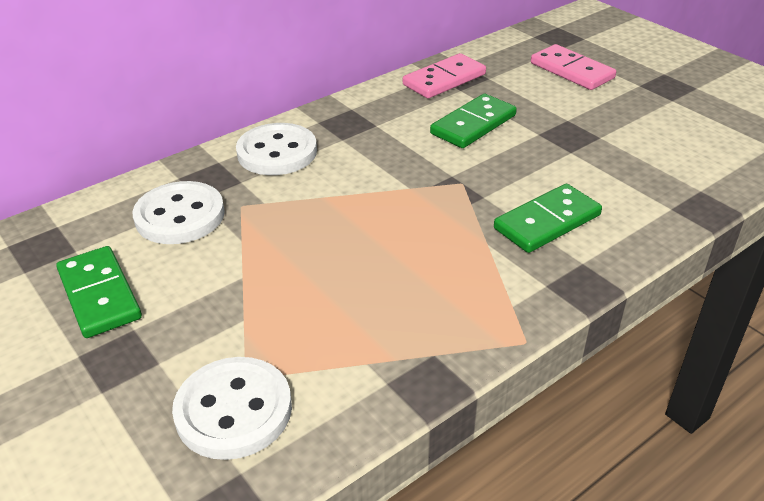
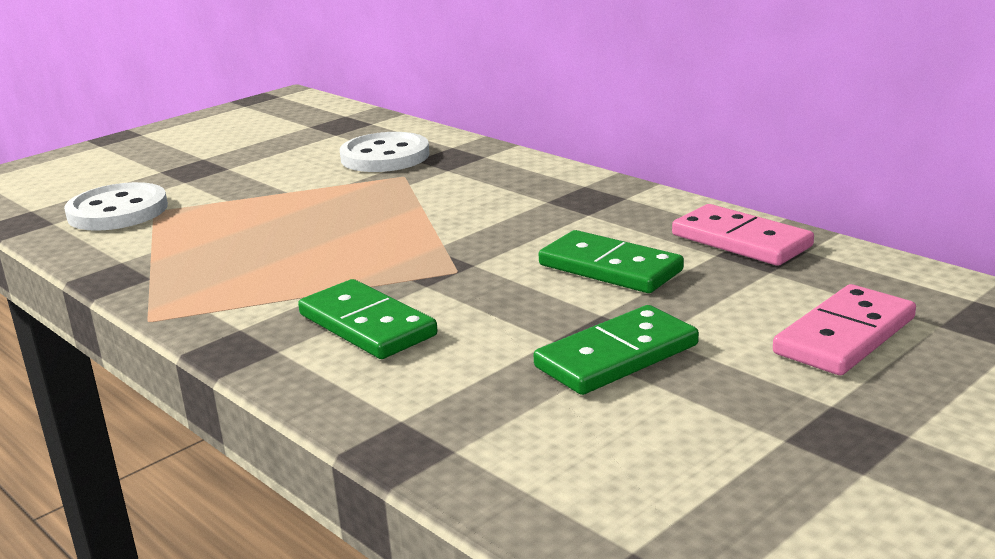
camera: 85 degrees right, 15 degrees down
green domino [56,246,142,338] -> green domino moved to [534,305,699,395]
white button [236,123,317,175] -> none

